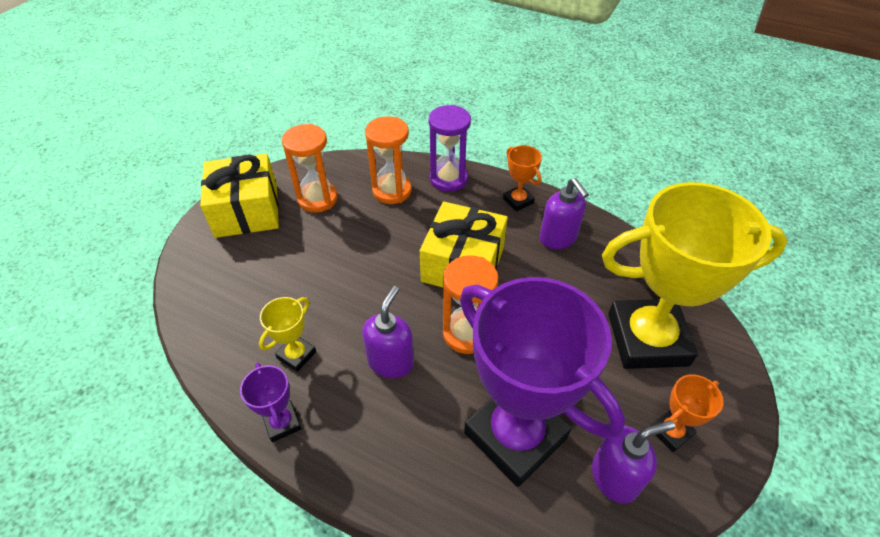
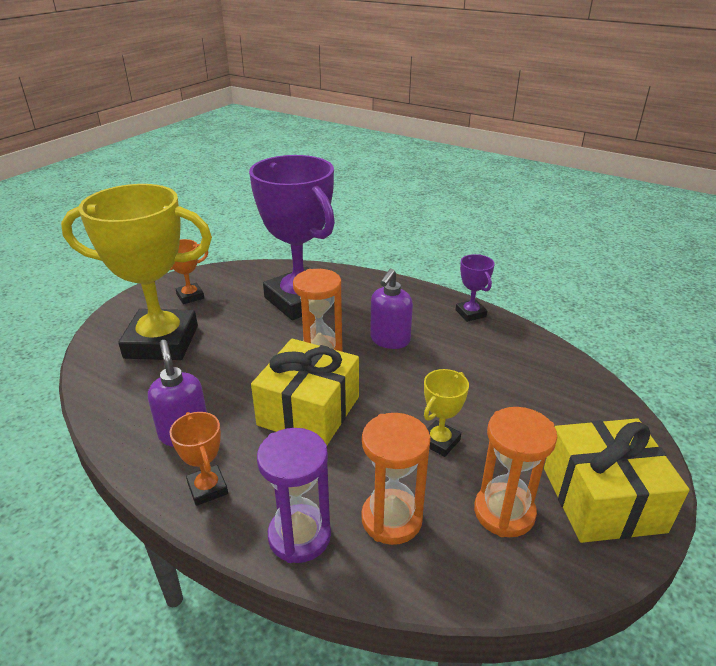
camera: 175 degrees left, 15 degrees down
yellow trophy [259,297,316,372] -> yellow trophy moved to [424,369,469,457]
purple soap dispenser [592,420,675,504] -> none

